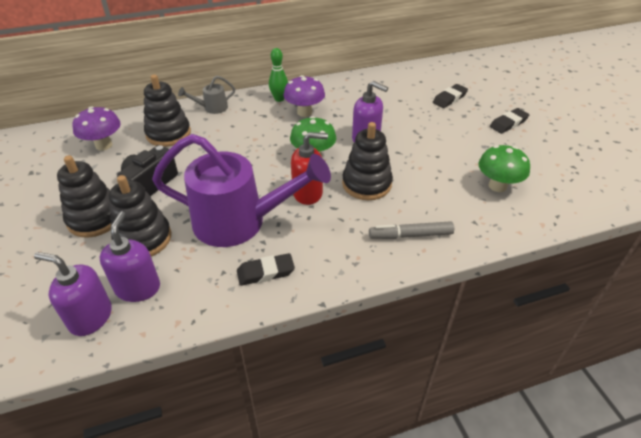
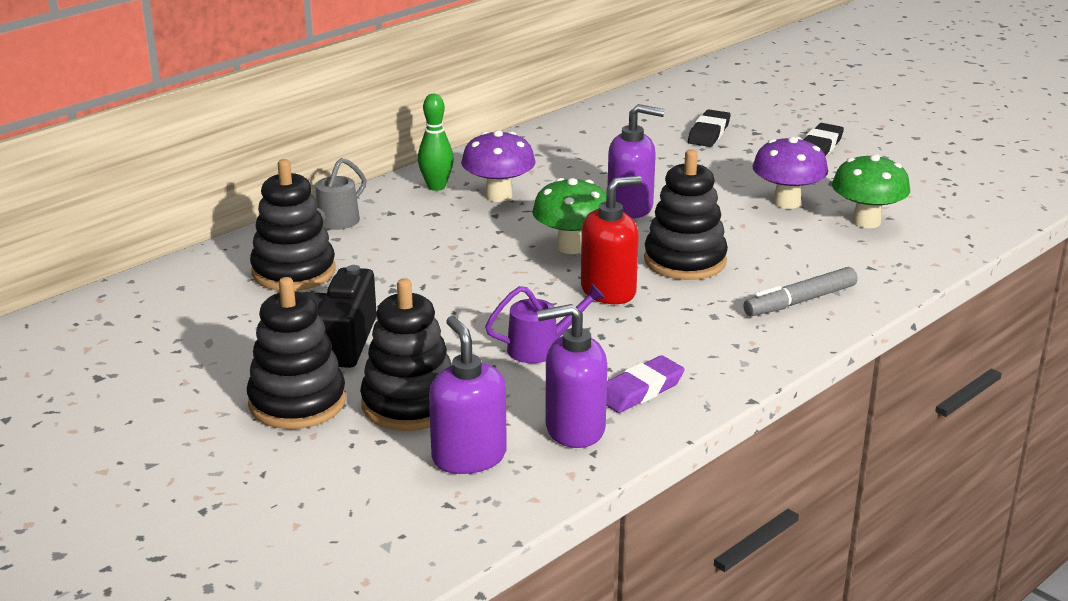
camera: 25 degrees left, 15 degrees down
purple soap dispenser [34,252,112,336] -> purple soap dispenser moved to [537,304,607,448]
purple mushroom [72,106,121,151] -> purple mushroom moved to [752,137,828,209]
purple watering can [152,134,331,247] -> purple watering can [485,283,605,363], size x0.42
black eraser [237,253,295,286] -> purple eraser [606,355,684,413]

